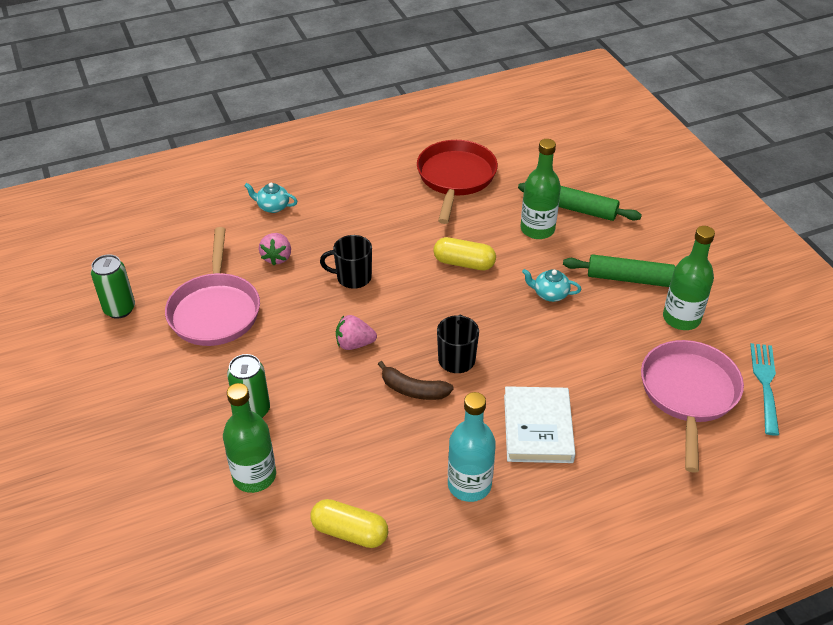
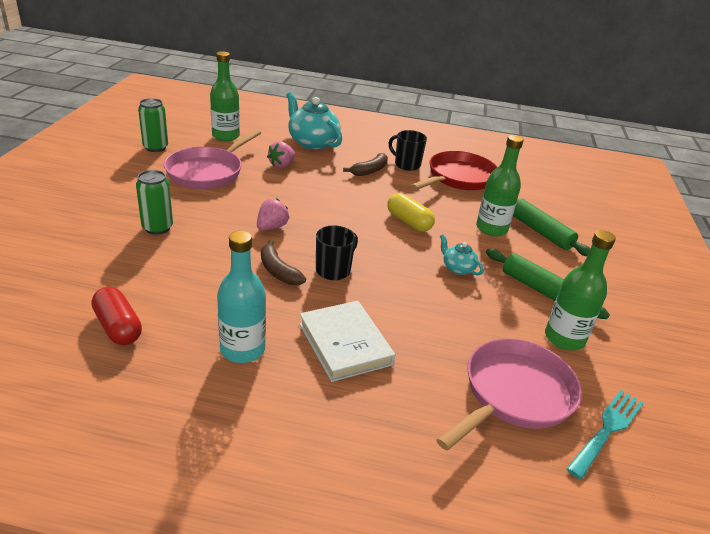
camera: 30 degrees right, 10 degrees down
green bottle [223,383,276,493] -> green bottle moved to [210,51,240,141]
turquoise teapot [244,183,297,213] -> turquoise teapot [286,92,342,150], size x1.99
yellow capsule [310,499,388,548] -> red capsule [91,287,142,345]
black mug [320,235,372,289] -> black mug moved to [389,130,427,171]
pink strawberry [336,315,377,350] -> pink strawberry turned 90 degrees clockwise [257,198,290,230]
white book [504,386,575,463] -> white book turned 60 degrees counterclockwise [299,301,395,382]
none -> brown banana [343,153,388,176]

